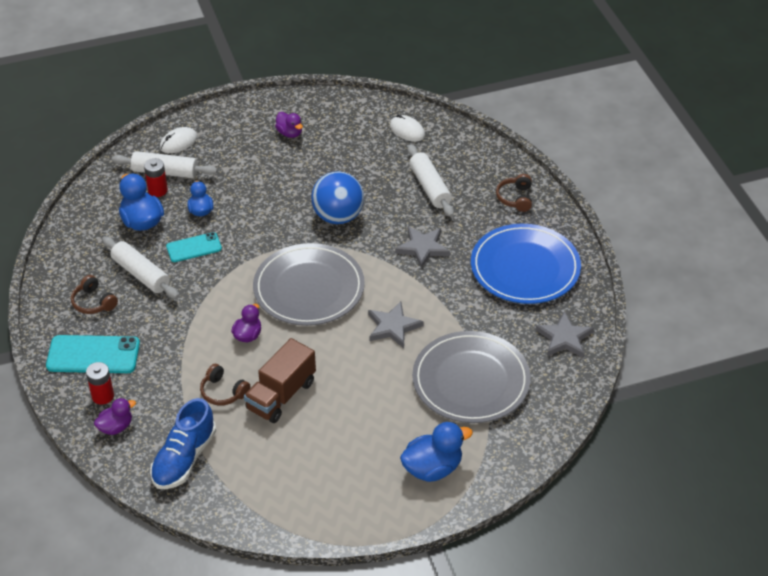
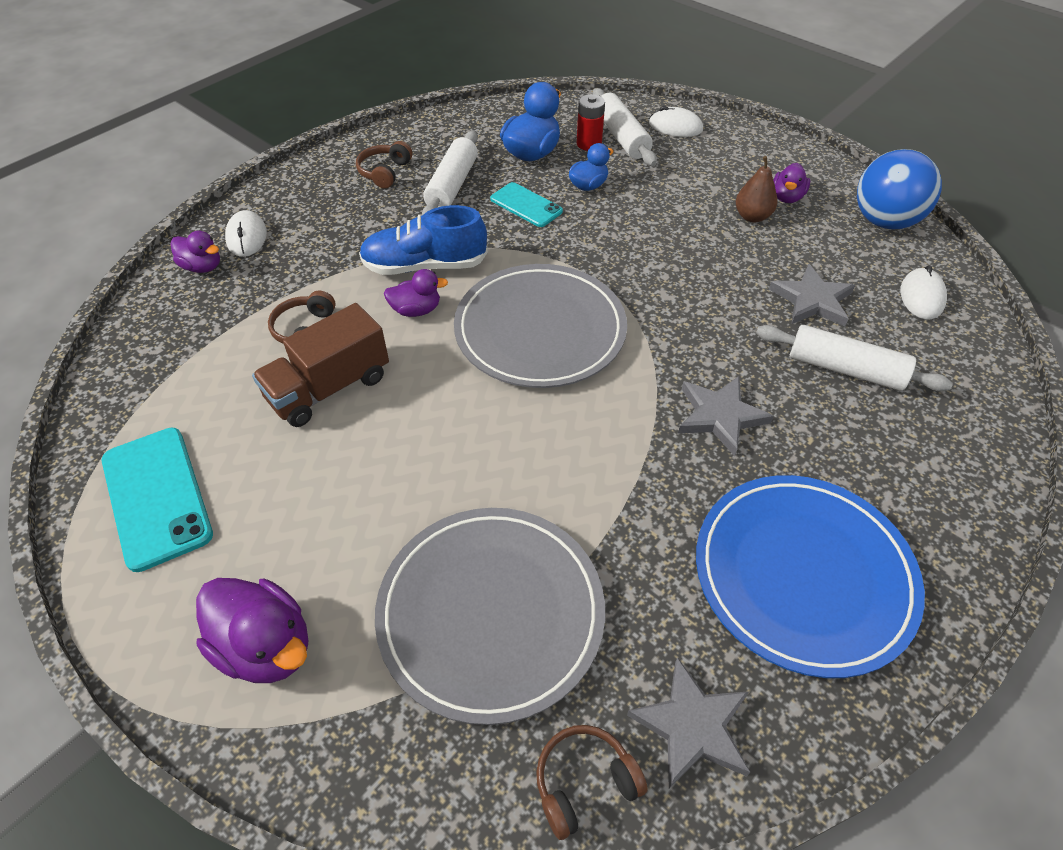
camera: 60 degrees right, 5 degrees up
turquoise phone [46,335,140,373] -> turquoise phone moved to [102,428,213,572]
red battery [86,362,114,405] -> white mouse [225,210,267,257]
blue shoe [150,398,216,489] -> blue shoe moved to [359,205,488,275]
brown truck [244,338,316,423] -> brown truck turned 45 degrees counterclockwise [252,303,389,427]
blue ball [311,171,364,224] -> blue ball moved to [857,149,942,230]
grey star [368,301,423,348] -> grey star moved to [769,264,855,327]
blue duck [400,422,473,482] -> purple duck [196,578,308,683]
white rolling pin [408,144,454,217] -> white rolling pin turned 75 degrees clockwise [756,325,953,392]
brown headphones [496,174,532,212] -> brown headphones moved to [536,725,648,840]
none -> brown pear [736,156,778,223]

